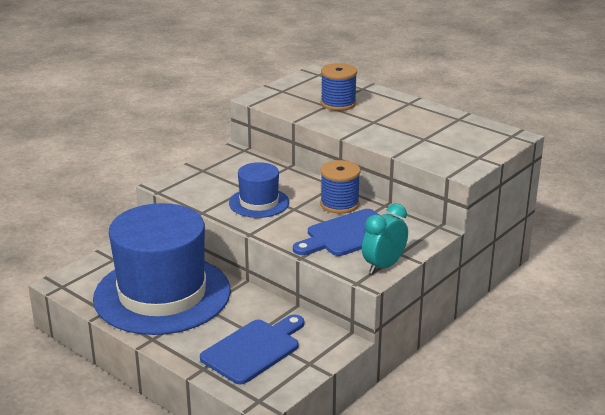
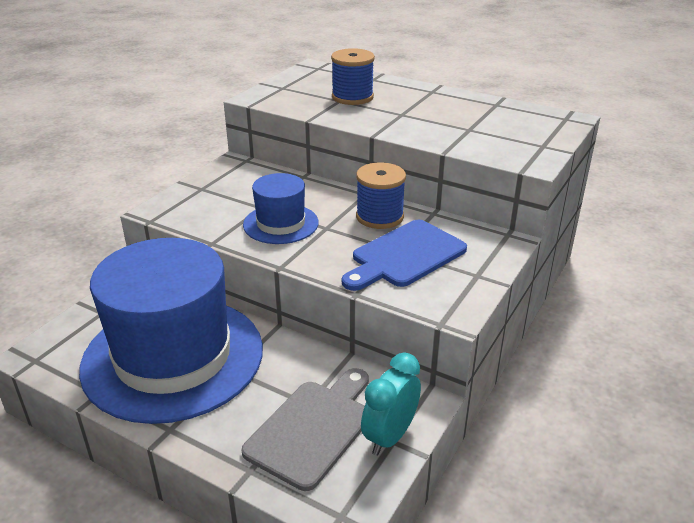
camera: 10 degrees left, 5 degrees up
blue cutting board [200,315,304,385] -> grey cutting board [242,368,369,491]
turquoise clock [362,203,408,274] -> turquoise clock moved to [361,352,421,455]

